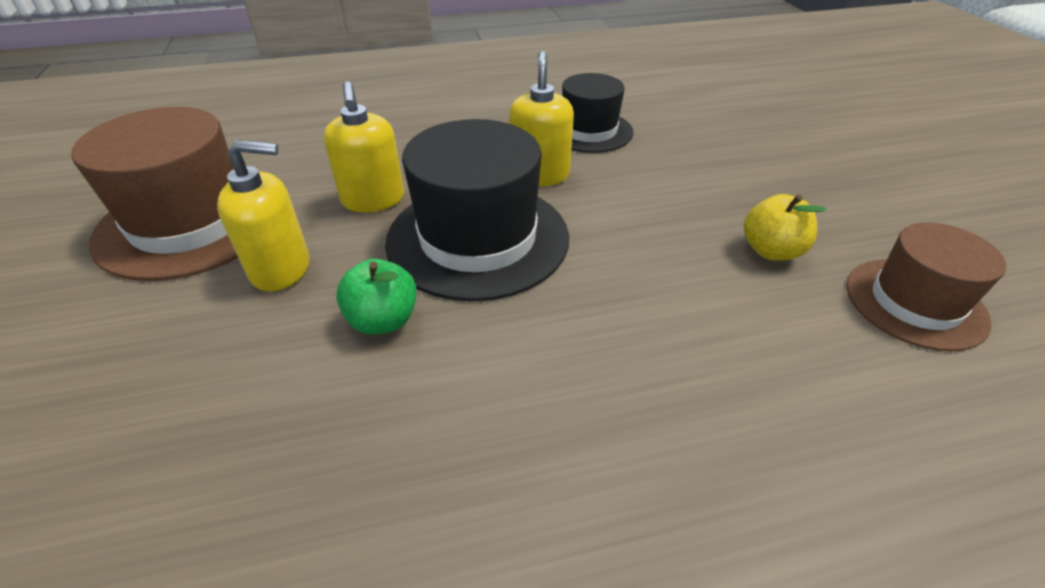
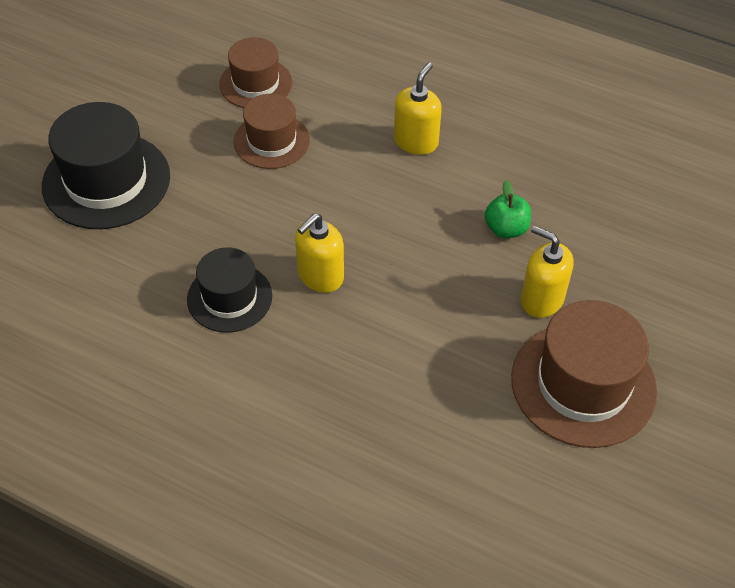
camera: 140 degrees left, 10 degrees up
yellow soap dispenser [323,81,404,212] -> yellow soap dispenser moved to [394,62,442,155]
black hat [385,119,569,301] -> black hat moved to [42,102,170,229]
yellow apple [744,194,826,261] -> brown hat [234,94,310,169]

